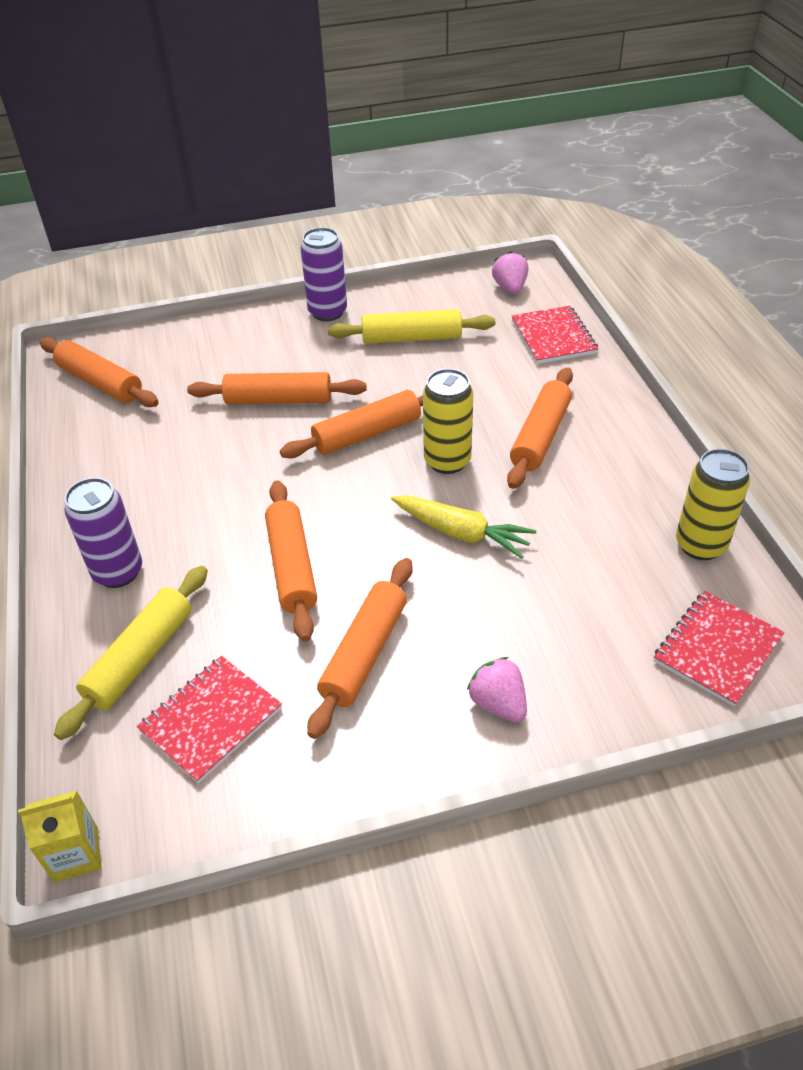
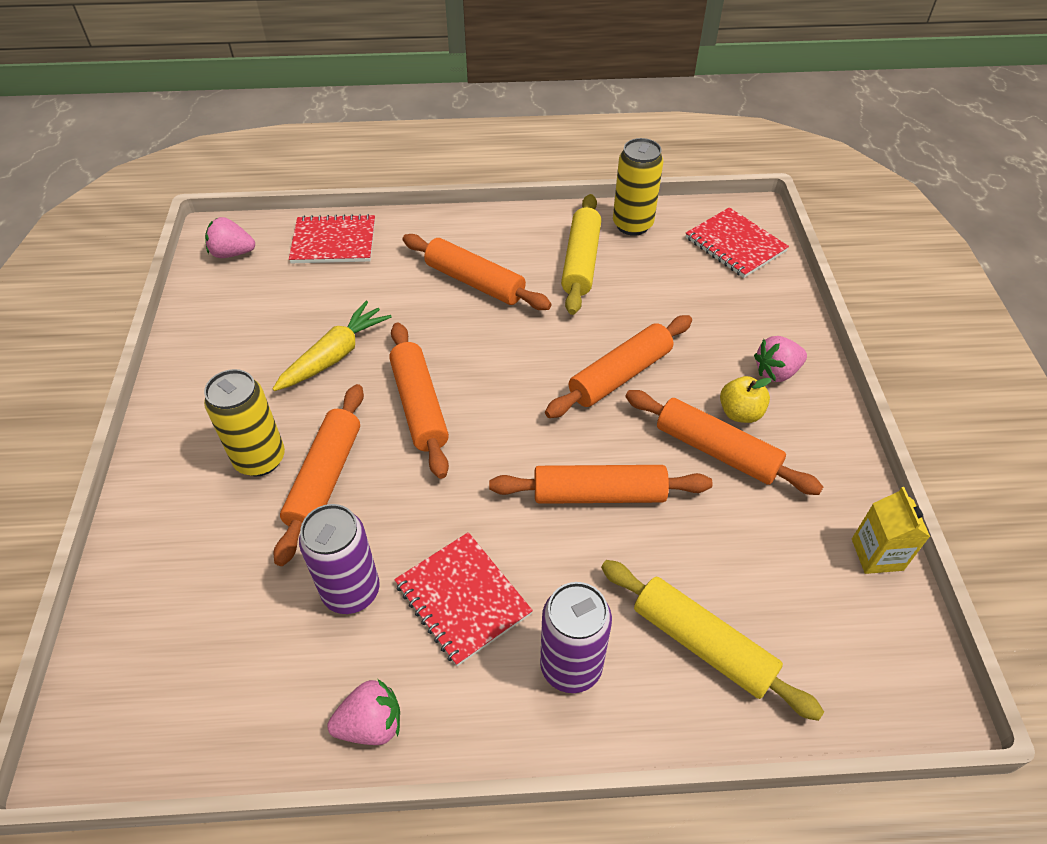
camera: 80 degrees left, 5 degrees up
yellow carton [18,791,101,882] -> yellow carton moved to [852,487,930,574]
orange rolling pin [39,337,159,407] -> orange rolling pin moved to [545,315,692,418]
red notebook [137,656,282,784] -> red notebook moved to [394,532,533,666]
purple can [300,227,347,321] -> purple can moved to [299,504,380,614]
yellow rolling pin [328,309,495,344] -> yellow rolling pin moved to [561,194,601,315]
yellow carrot [391,496,536,559] -> yellow carrot moved to [273,301,391,391]
yellow can [423,369,473,474] -> yellow can moved to [204,369,285,477]
none -> pink strawberry [327,679,400,745]
none -> yellow apple [720,376,772,423]

